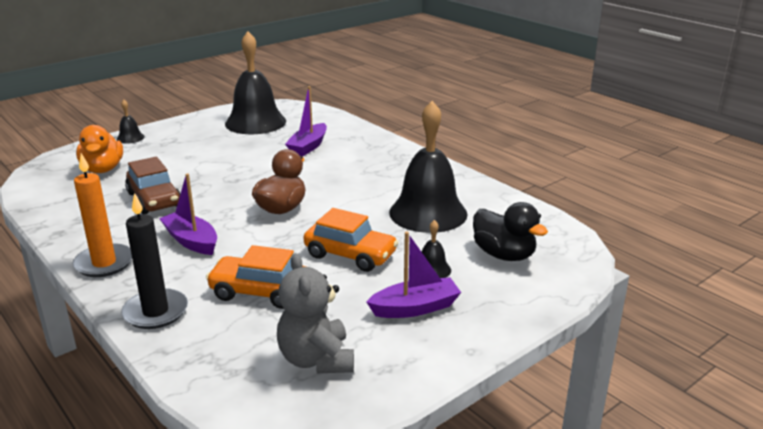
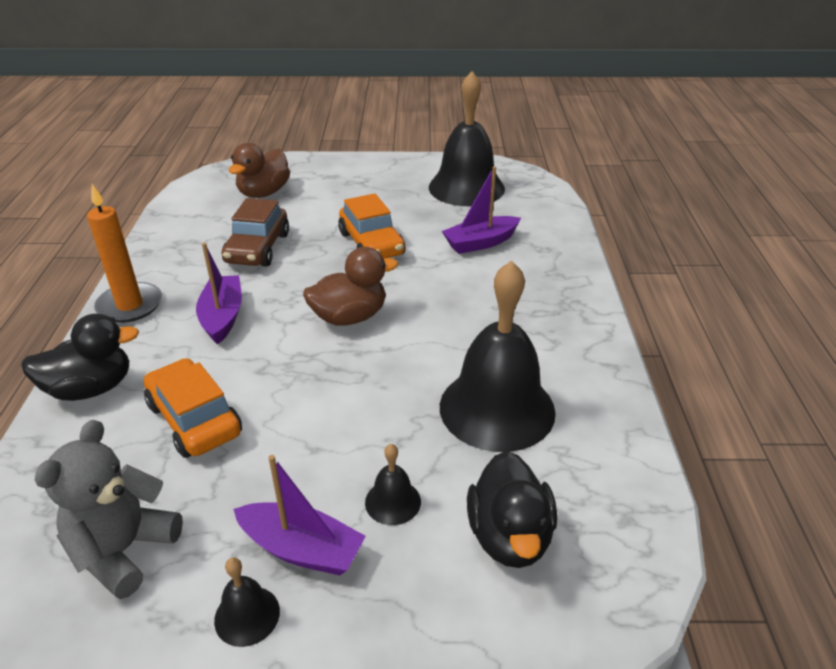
camera: 40 degrees right, 10 degrees up
orange duck [76,125,123,173] -> brown duck [229,143,290,198]
black bell [117,100,145,144] -> black bell moved to [214,557,280,647]
black candle [121,193,188,329] -> black duck [21,314,139,401]
orange car [304,208,399,272] -> orange car moved to [338,193,405,258]

